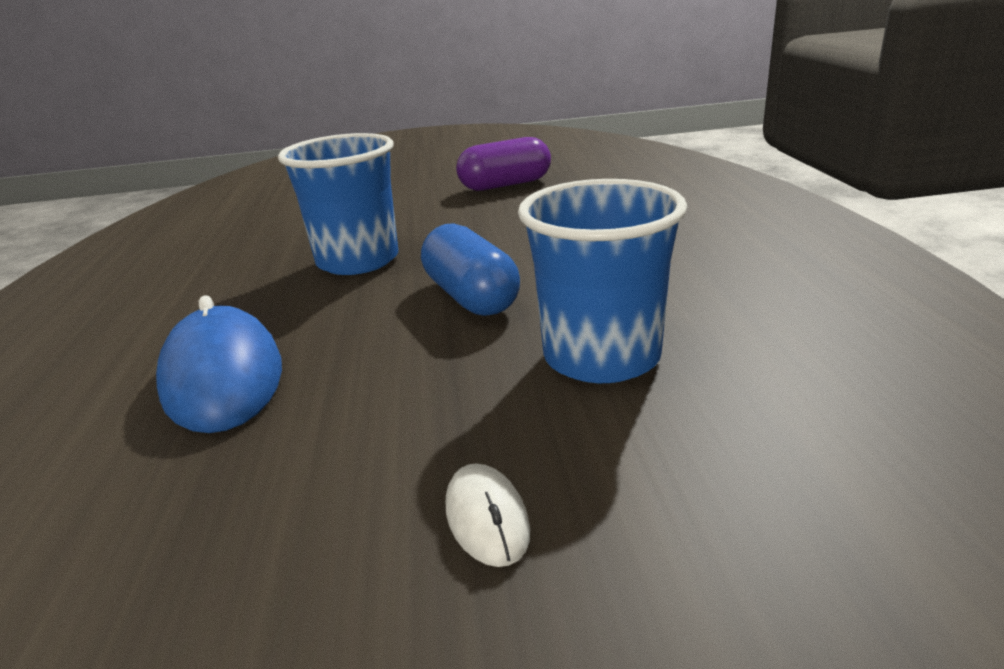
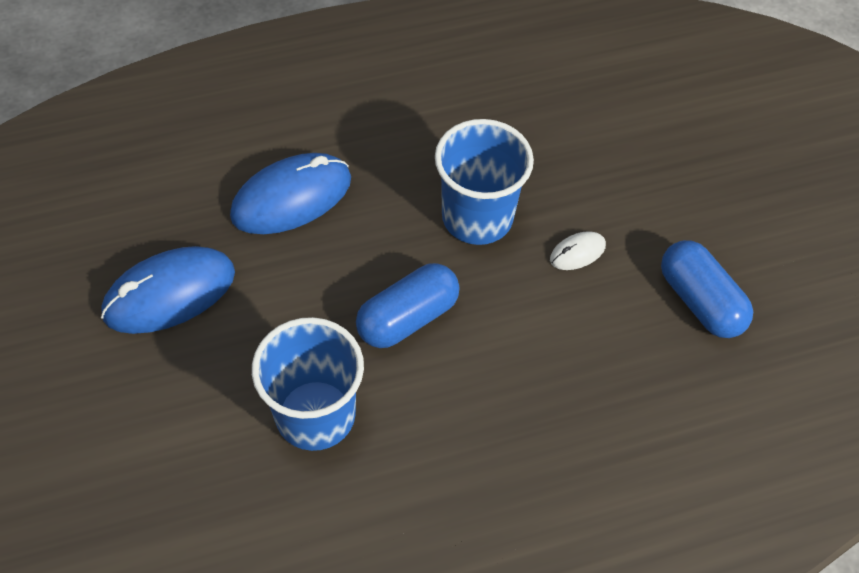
camera: 75 degrees right, 30 degrees up
white mouse [446,463,530,567] -> white mouse moved to [550,231,606,270]
purple capsule [456,137,551,191] -> blue capsule [661,240,753,338]
none -> blue mouse [101,246,235,334]

